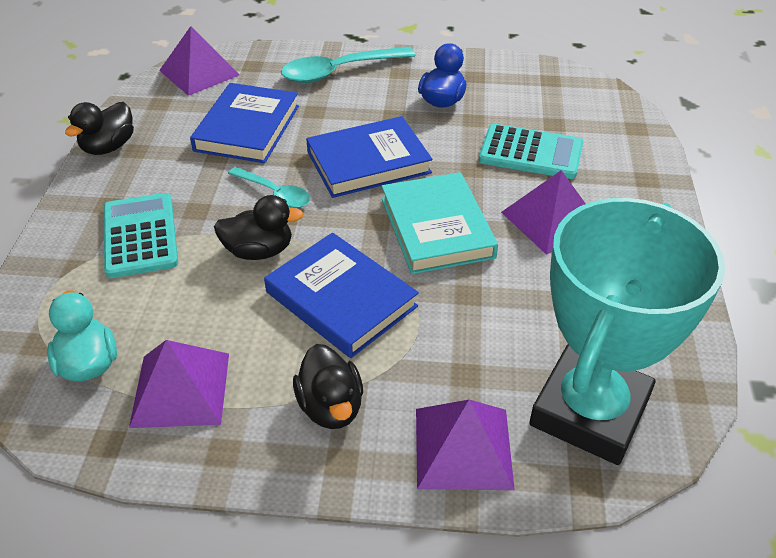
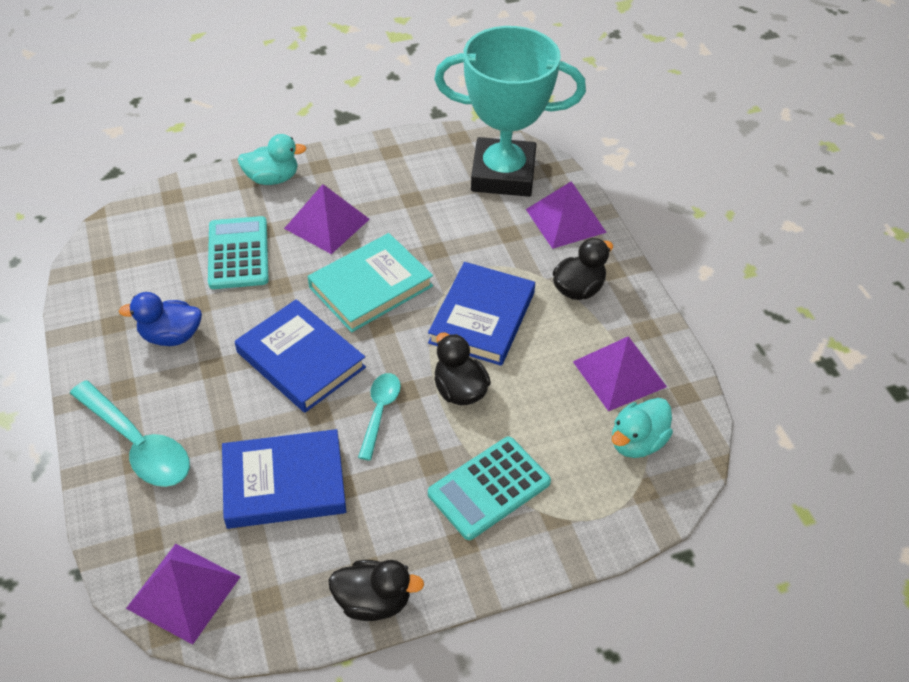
camera: 115 degrees left, 5 degrees up
none -> turquoise duck [237,134,307,185]

